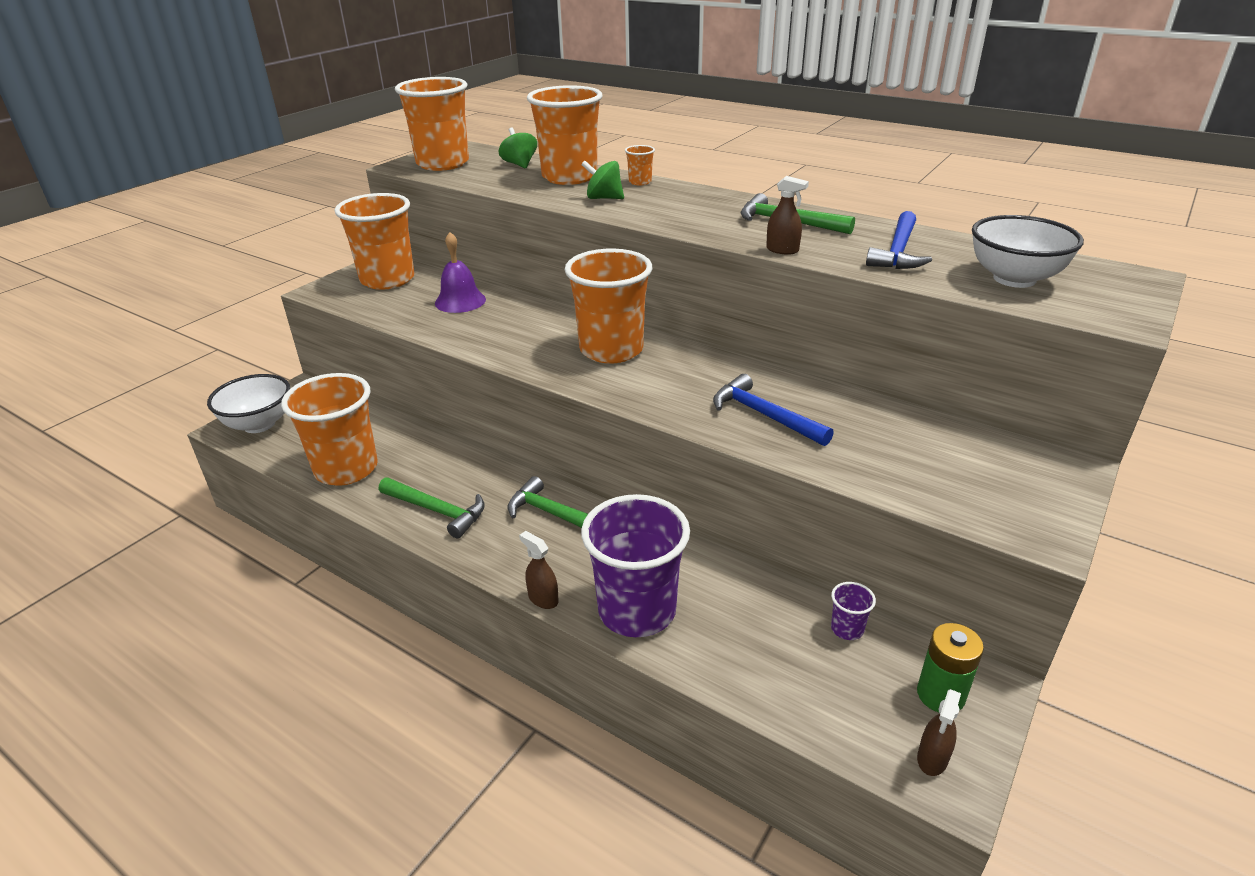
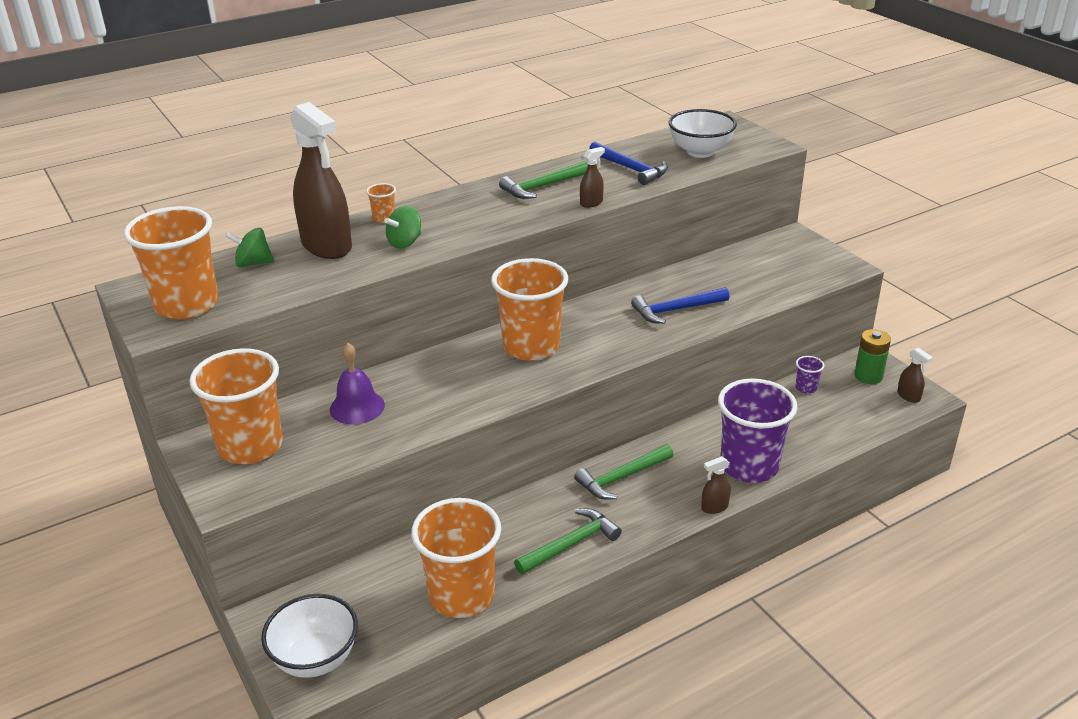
camera: 65 degrees left, 0 degrees up
orange cup [527,85,603,185] -> brown spray bottle [290,102,352,259]

